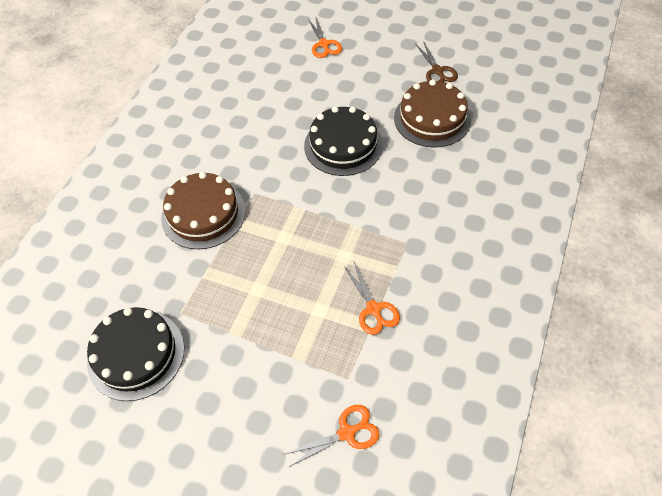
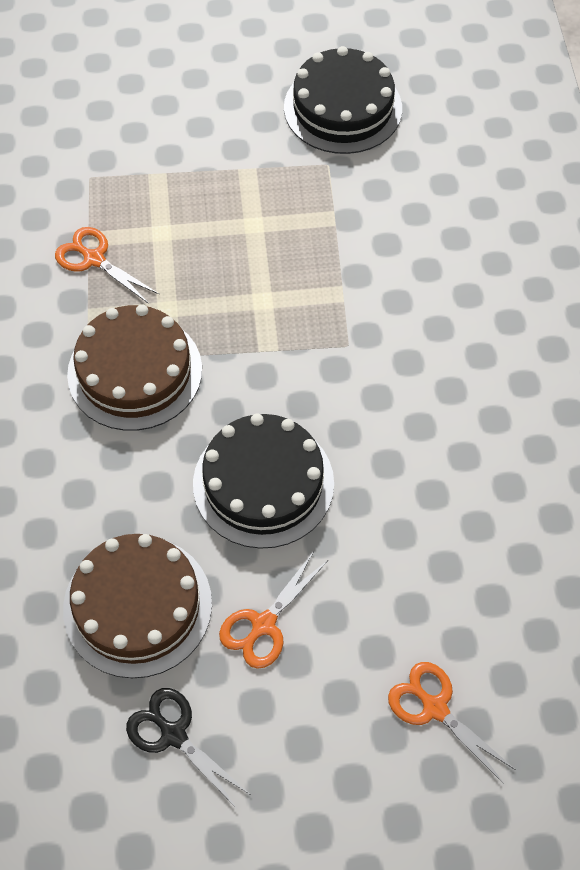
camera: 150 degrees right, 5 degrees up
brown cake [161,172,246,249] -> brown cake moved to [67,304,202,431]
orange scissors [286,405,380,467] -> orange scissors moved to [219,551,328,669]
brown scissors [416,41,458,82] -> black scissors [126,688,251,809]

